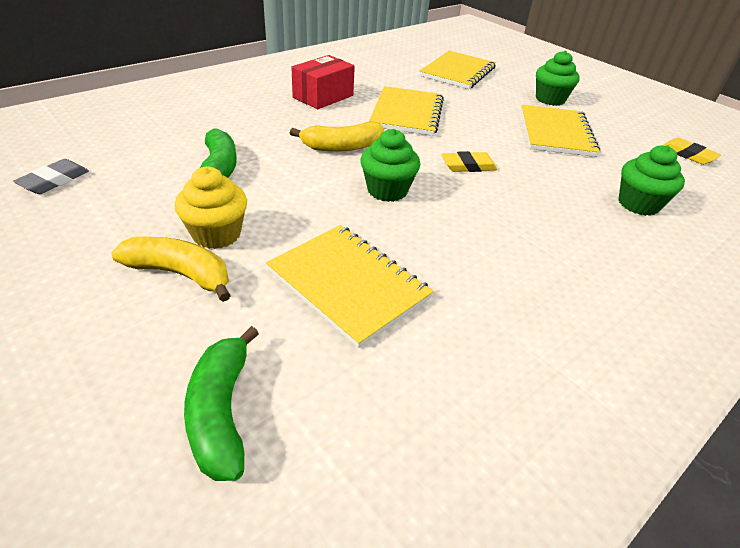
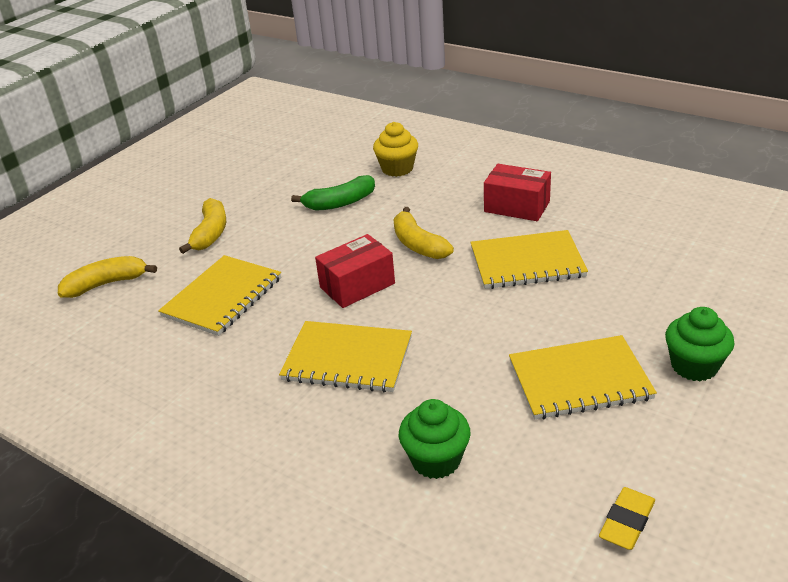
camera: 80 degrees right, 5 degrees down
grey eraser [13,159,89,194] -> none
yellow cupcake [174,167,247,249] -> yellow cupcake moved to [373,122,418,177]
green banana [184,326,259,481] -> yellow banana [58,256,157,298]
green cupcake [360,129,420,202] -> red box [315,234,395,308]
yellow notebook [420,51,496,89] -> yellow notebook moved to [279,321,412,393]
yellow eraser [441,151,498,172] -> none

